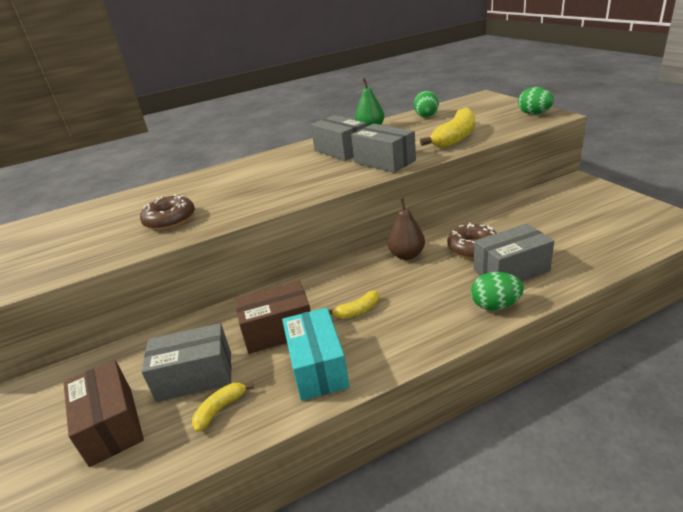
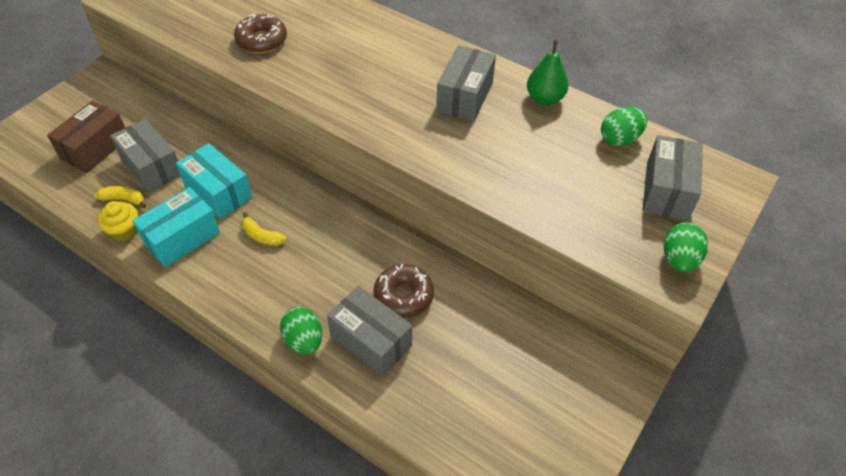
camera: 55 degrees right, 20 degrees up
brown box [235,281,311,354] -> turquoise box [176,143,252,219]
grey box [351,124,416,173] -> grey box moved to [642,135,703,221]
brown pear [387,198,425,260] -> none
yellow banana [420,107,475,148] -> none
none -> yellow cupcake [98,201,138,241]

